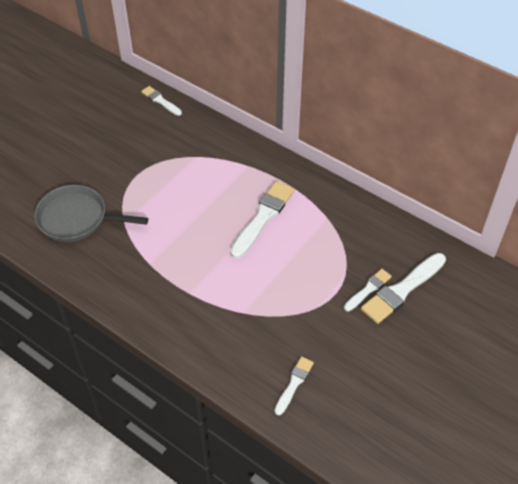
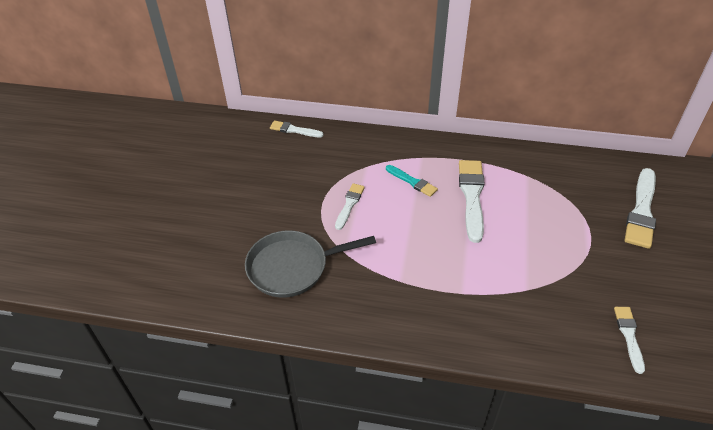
camera: 25 degrees left, 5 degrees down
white brush [344,269,392,311] -> white brush moved to [335,183,365,230]
none -> turquoise brush [386,165,438,197]

